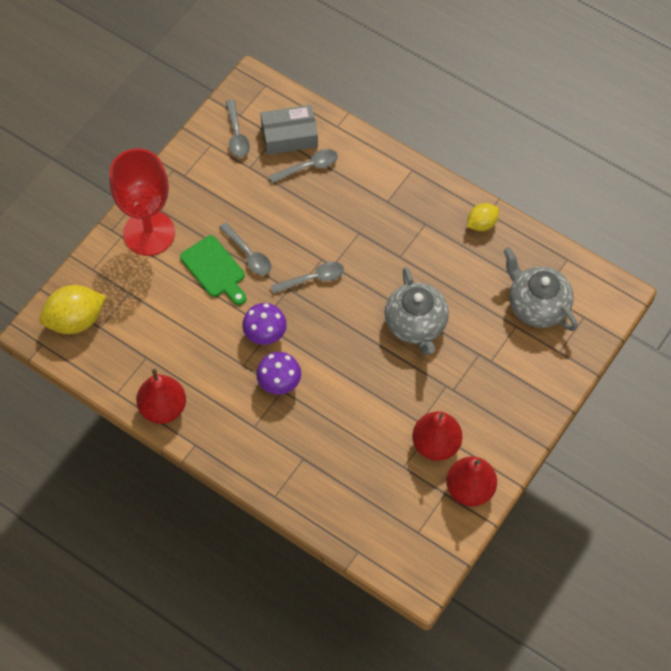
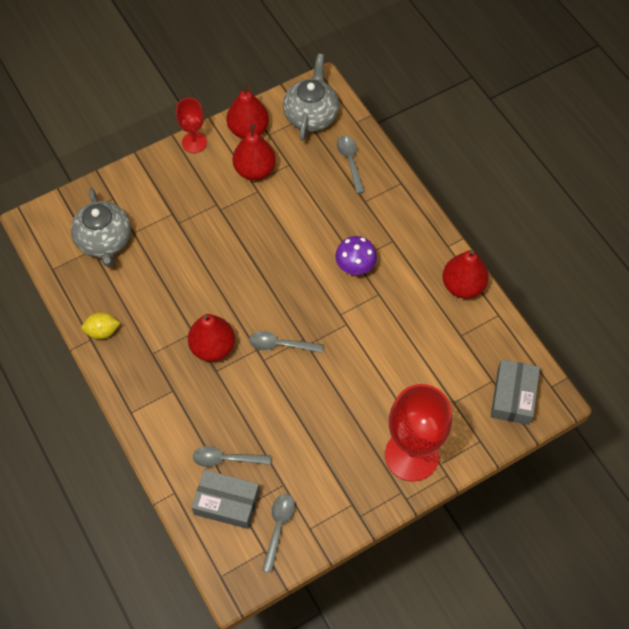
camera: 155 degrees left, 0 degrees up
yellow lemon [40,285,106,334] -> grey box [491,359,540,425]
green cutting board [180,235,246,305] -> none
grey spoon [219,222,271,275] -> grey spoon moved to [337,135,365,194]
purple mushroom [242,303,287,345] -> none
grey teapot [384,267,449,355] -> grey teapot moved to [283,54,339,141]
none -> red goblet [176,98,207,153]
none -> red pear [188,314,235,362]

